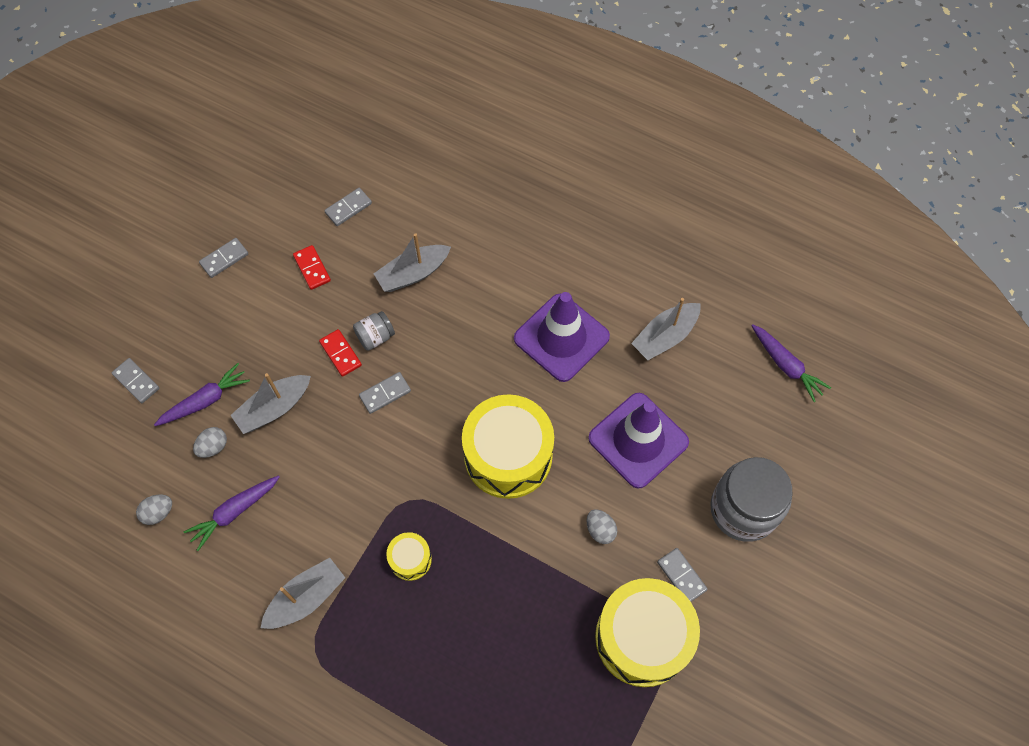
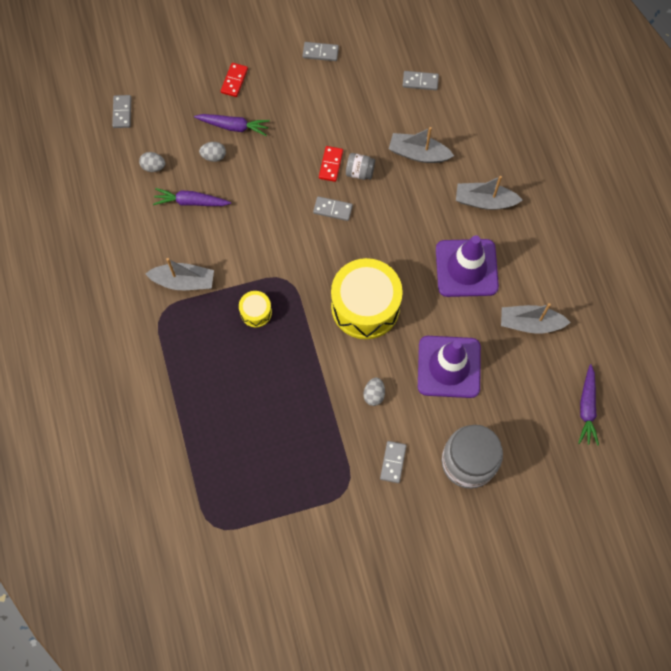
camera: 45 degrees right, 5 degrees up
grey domino [112,358,159,403] -> grey domino moved to [112,95,132,128]
grey boat [230,373,311,434] -> grey boat moved to [456,176,522,210]
red domino [293,245,331,290] -> red domino moved to [221,63,248,97]
yellow drum [595,578,700,687] -> none

